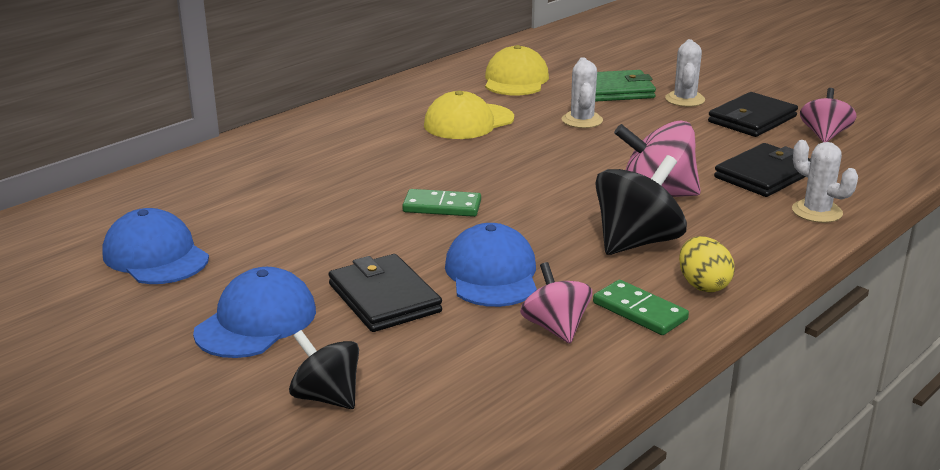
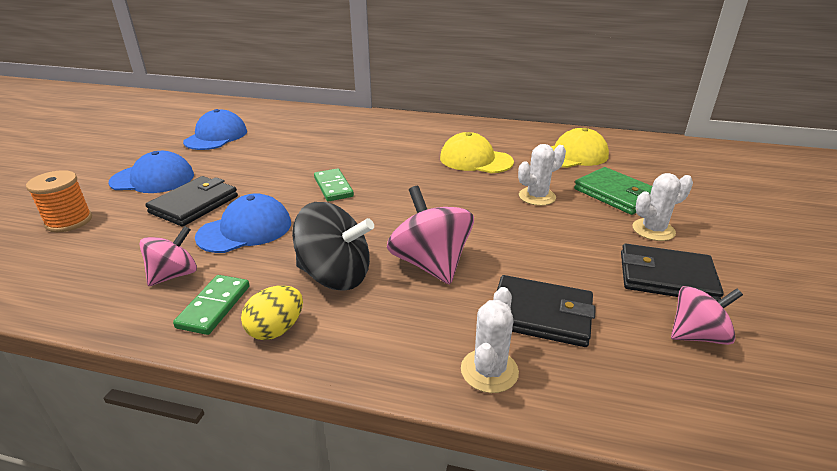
camera: 60 degrees right, 5 degrees up
black spinning top [289,330,359,409] -> orange spool [26,170,92,232]

